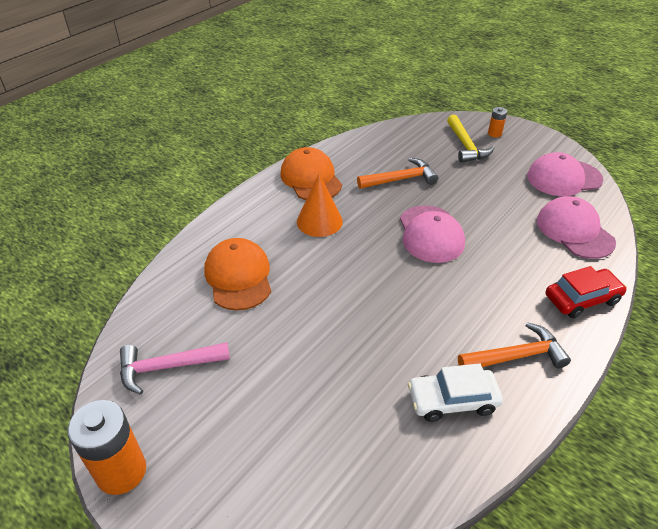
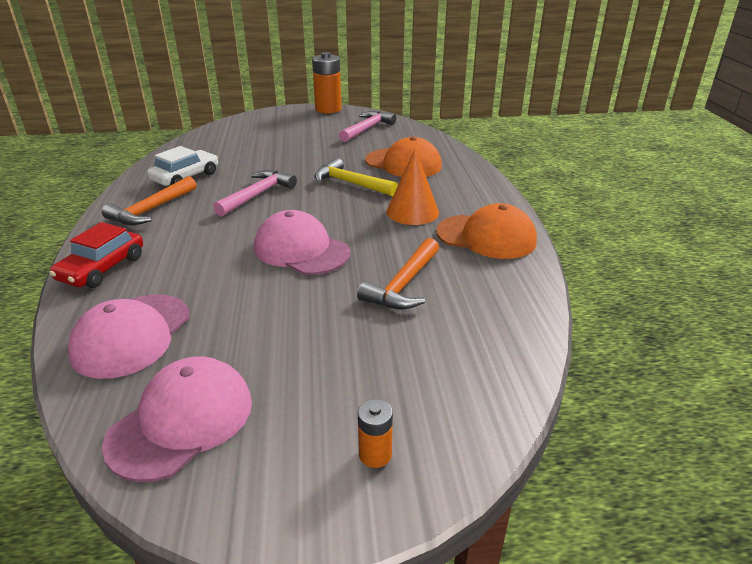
camera: 135 degrees right, 10 degrees down
yellow hammer [447,115,494,163] -> yellow hammer moved to [315,158,398,196]
pink cap [537,196,616,259] -> pink cap turned 90 degrees clockwise [67,294,190,379]
none -> pink hammer [213,170,297,217]

